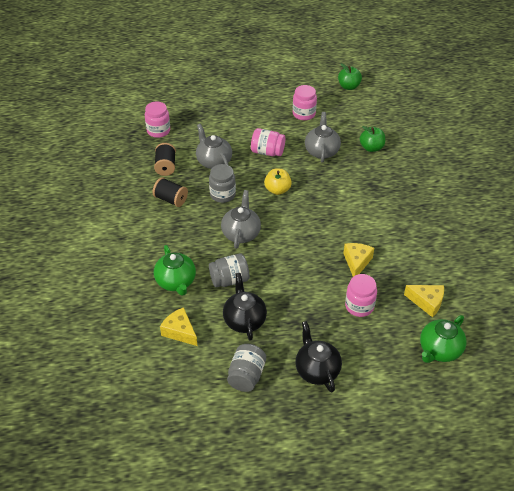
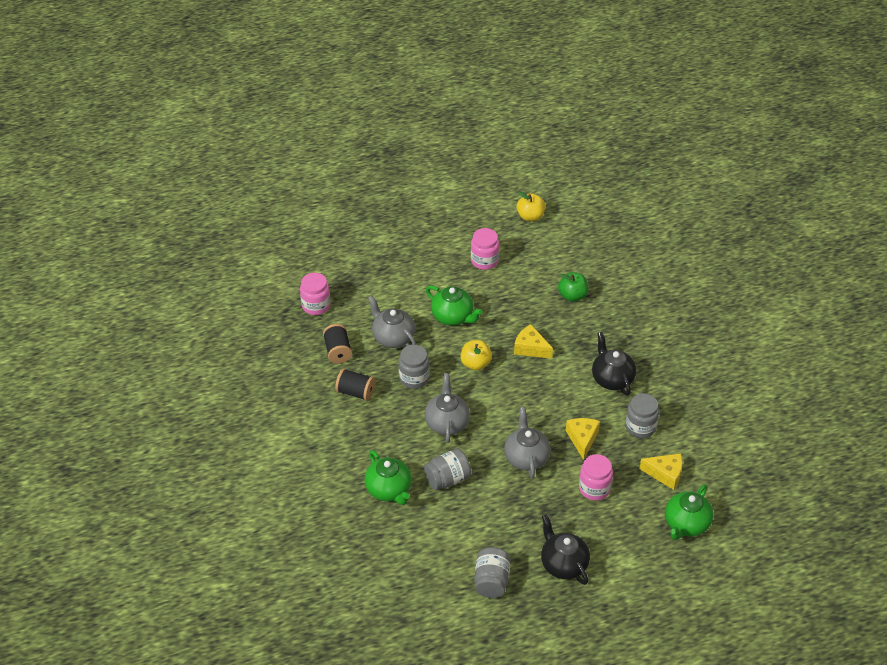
camera: 10 degrees left, 0 degrees up
yellow cheese [160,307,197,346] -> yellow cheese moved to [514,324,553,359]
black teapot [223,273,267,341] -> black teapot moved to [592,332,636,396]
pink jar [251,128,285,156] -> green teapot [426,285,483,325]
grey teapot [305,112,341,163] -> grey teapot moved to [504,407,551,479]
green apple [338,63,362,90] -> yellow apple [517,192,546,221]
none -> grey jar [626,393,659,438]

